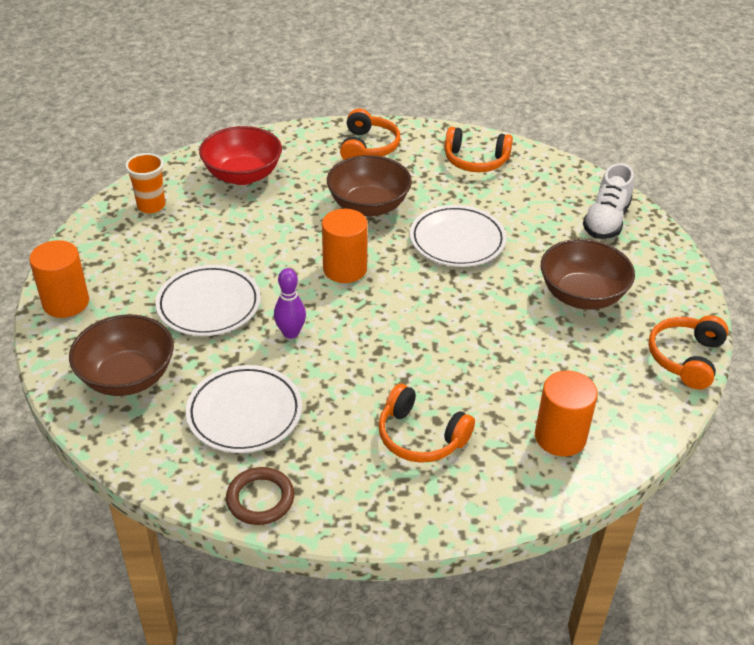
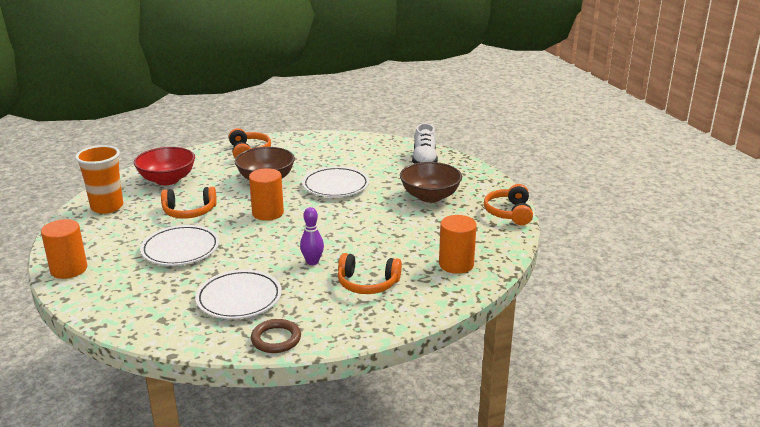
camera: 20 degrees left, 15 degrees down
brown bowl [69,315,174,396] -> none
orange cup [125,153,165,213] -> orange cup [75,145,123,214], size x1.51
purple bowling pin [274,268,306,339] -> purple bowling pin moved to [300,207,324,265]
orange headphones [445,127,513,172] -> orange headphones moved to [161,187,217,219]

